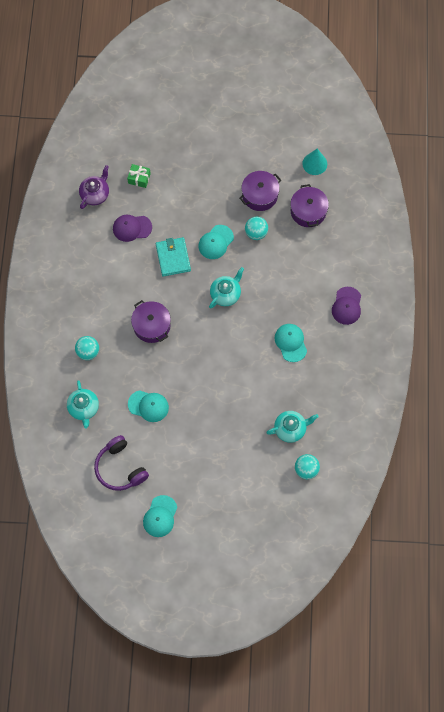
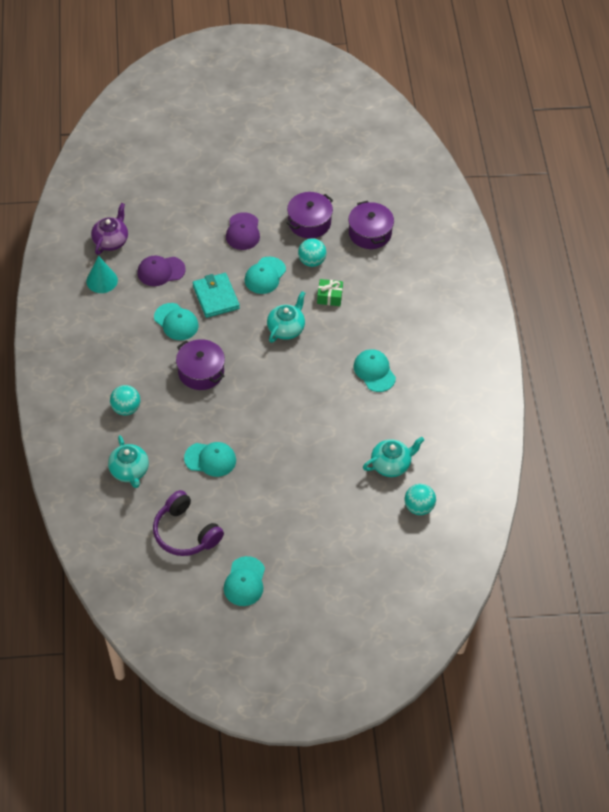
camera: 10 degrees left, 15 degrees down
green gift [127,164,151,188] -> green gift moved to [317,279,343,306]
turquoise cone [302,149,327,175] -> turquoise cone moved to [86,256,118,293]
purple cap [332,287,361,325] -> purple cap moved to [226,212,260,250]
none -> turquoise cap [154,303,199,340]

